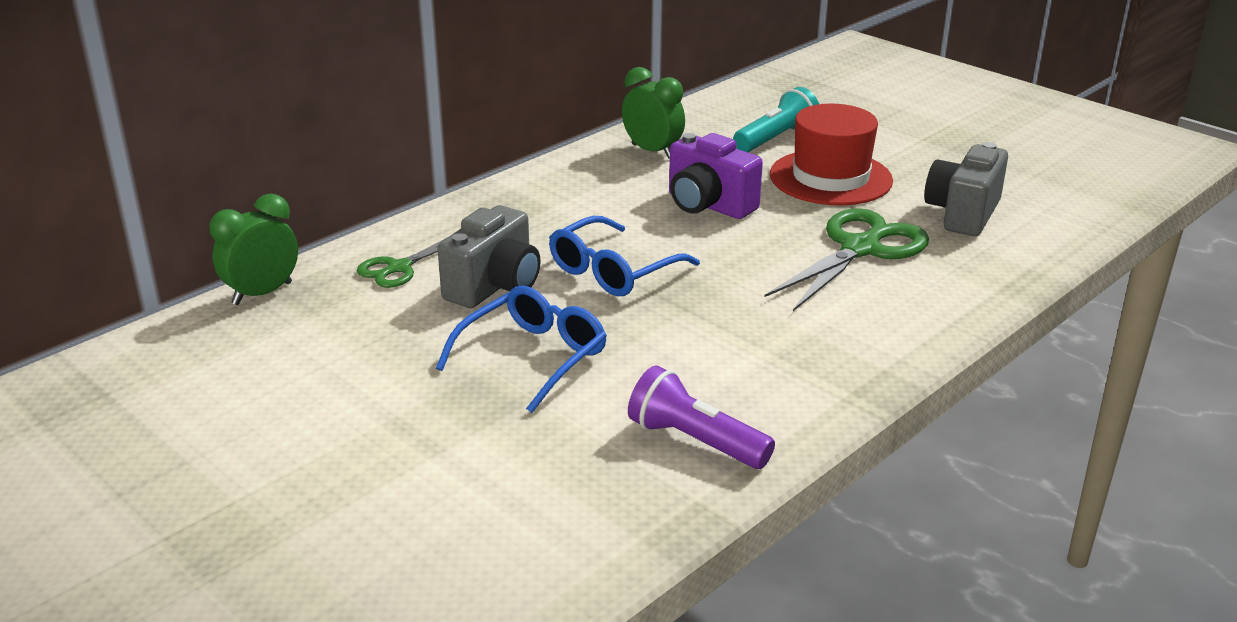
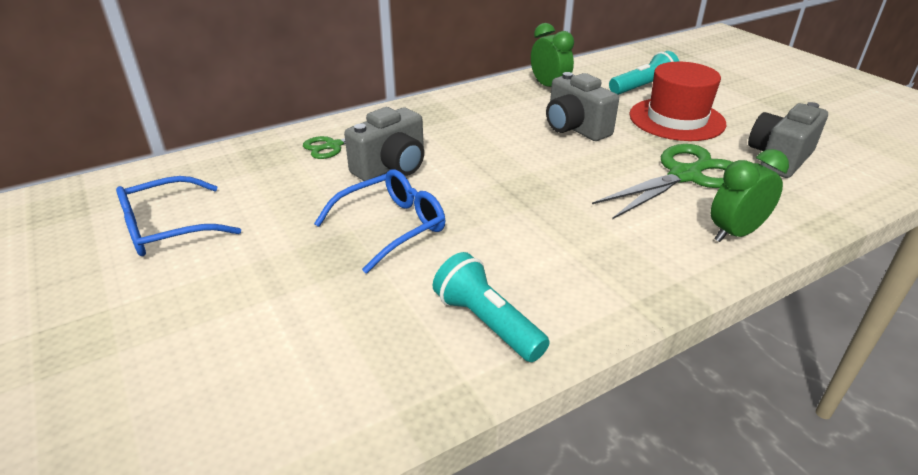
camera: 15 degrees right, 5 degrees up
green clock [209,193,298,305] -> green clock moved to [711,149,789,242]
blue glasses [549,216,700,296] -> blue glasses moved to [116,176,241,256]
purple flashlight [628,365,775,469] -> turquoise flashlight [433,252,550,362]
purple camera [669,133,763,219] -> grey camera [546,72,619,141]

